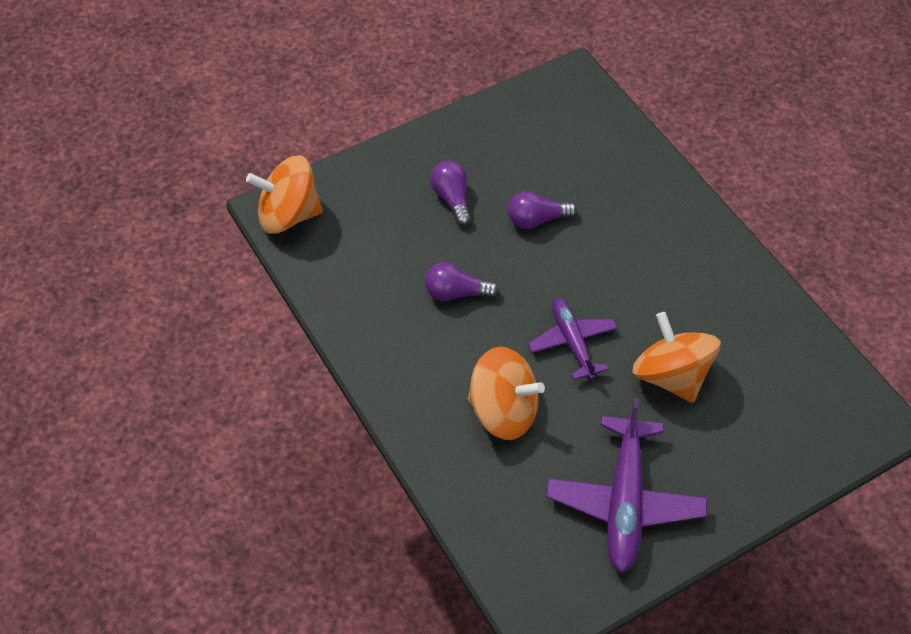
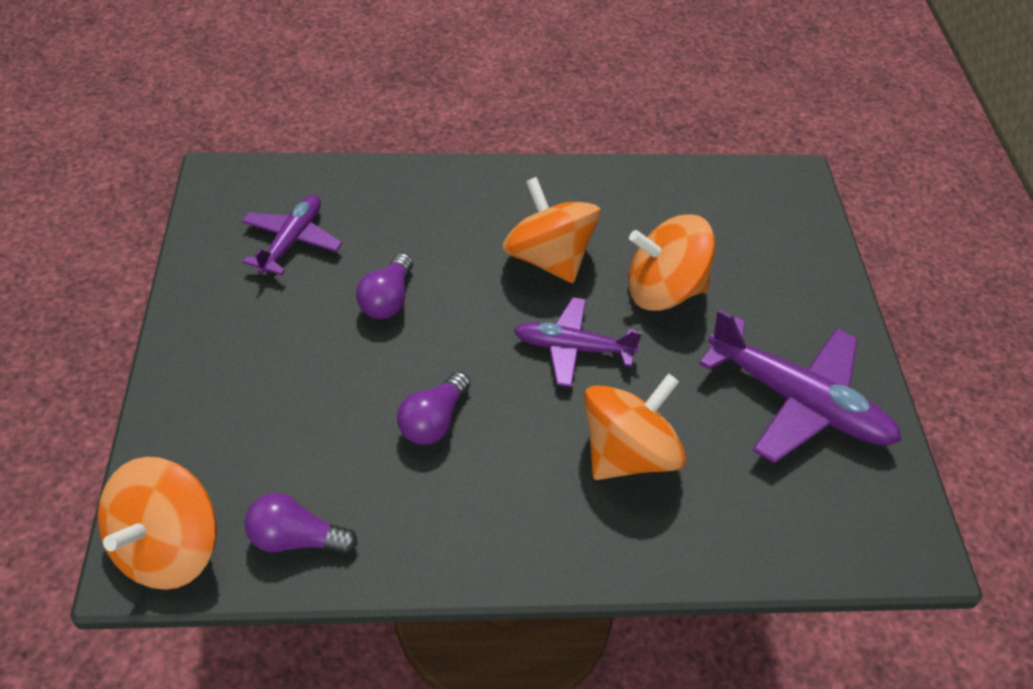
camera: 65 degrees left, 5 degrees down
purple light bulb [430,161,472,226] -> purple light bulb moved to [245,493,358,554]
none -> purple plane [242,195,343,276]
none -> orange spinning top [502,177,601,283]

